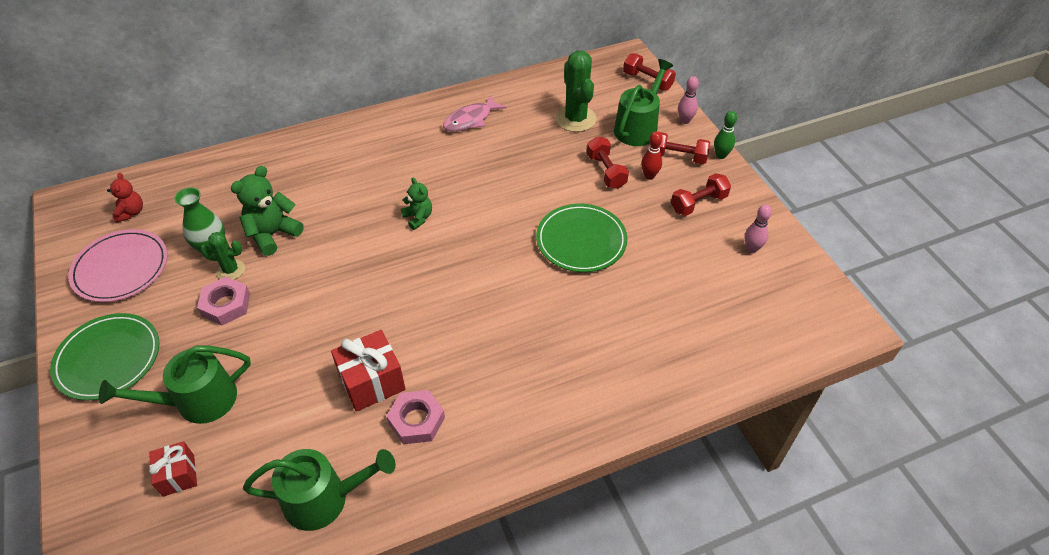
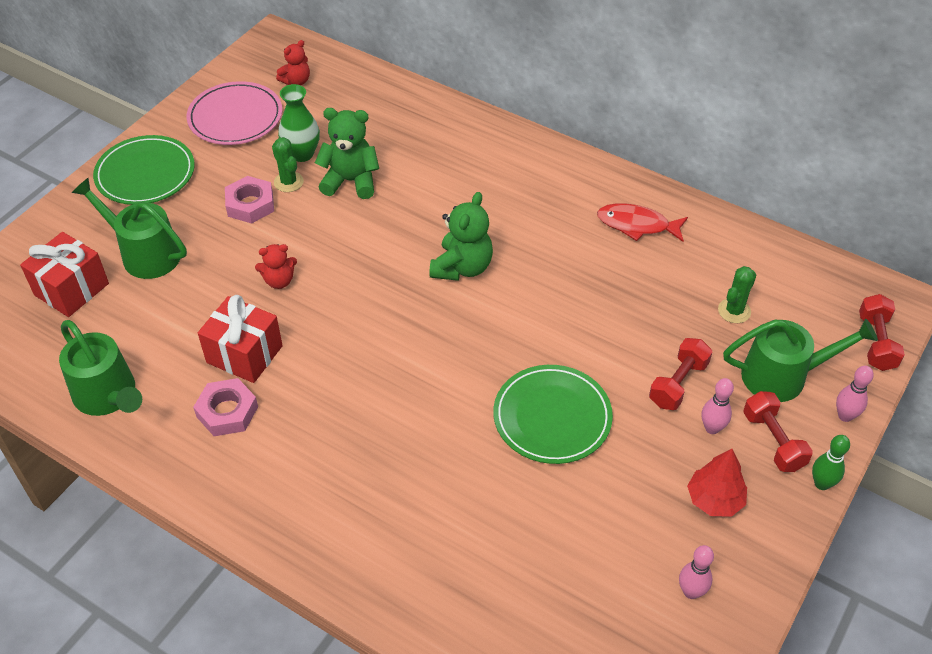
camera: 55 degrees right, 0 degrees up
red gift [149,441,197,497] -> red gift [20,232,109,317], size x1.59
green teddy bear [401,177,432,230] -> green teddy bear [429,192,493,281], size x1.65
pink fish [443,95,507,132] -> red fish [597,203,688,242]
green cactus [555,51,597,132] -> green cactus [718,266,756,323], size x0.57
red bowling pin [641,131,662,180] -> pink bowling pin [702,378,734,434]
red dumbbell [671,173,731,216] -> red tree [687,449,747,517]
none -> red teddy bear [255,244,297,289]

